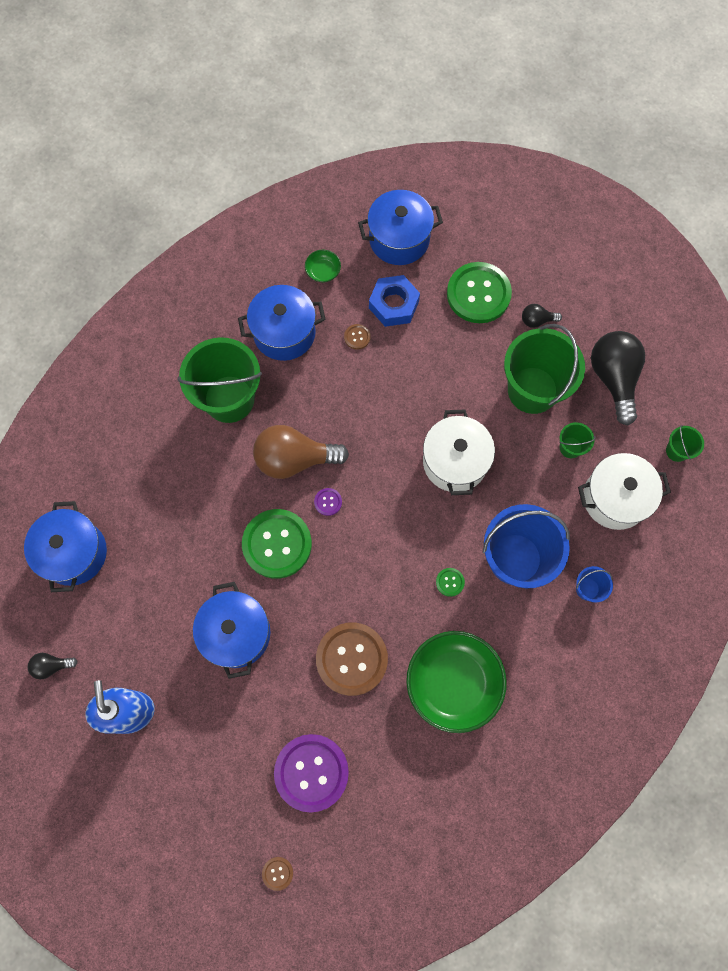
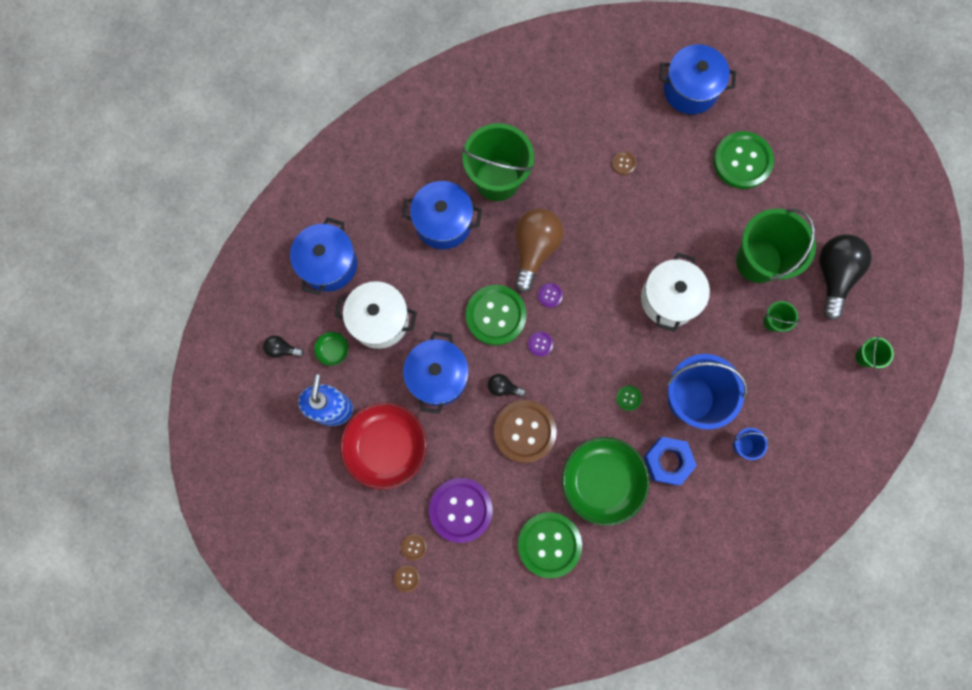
camera: 20 degrees right, 5 degrees up
blue pot [238,285,326,361] -> blue pot moved to [402,181,482,249]
brown light bulb [253,425,349,479] -> brown light bulb turned 90 degrees clockwise [515,208,563,293]
green bowl [305,250,341,282] -> green bowl moved to [314,332,349,366]
blue nut [369,275,420,327] -> blue nut moved to [644,437,697,486]
black light bulb [522,304,562,328] -> black light bulb moved to [488,374,526,397]
white pot [578,453,671,530] -> white pot moved to [335,281,417,349]
none -> red bowl [340,402,427,490]
none -> brown button [401,534,427,561]
none -> green button [518,512,582,578]
none -> purple button [528,332,553,357]

